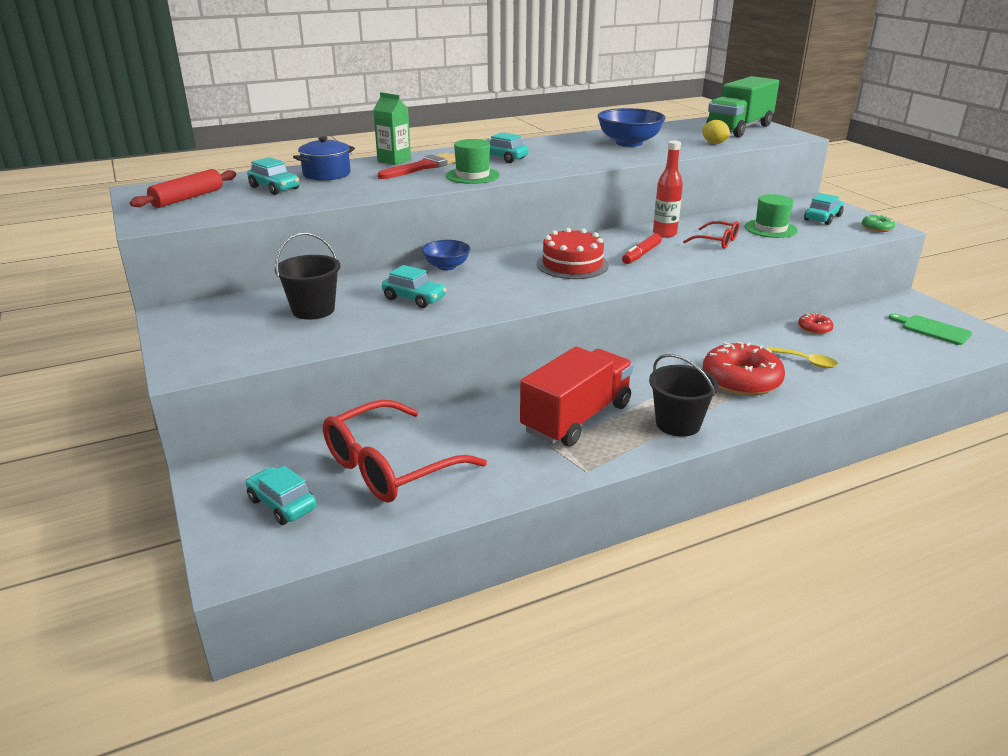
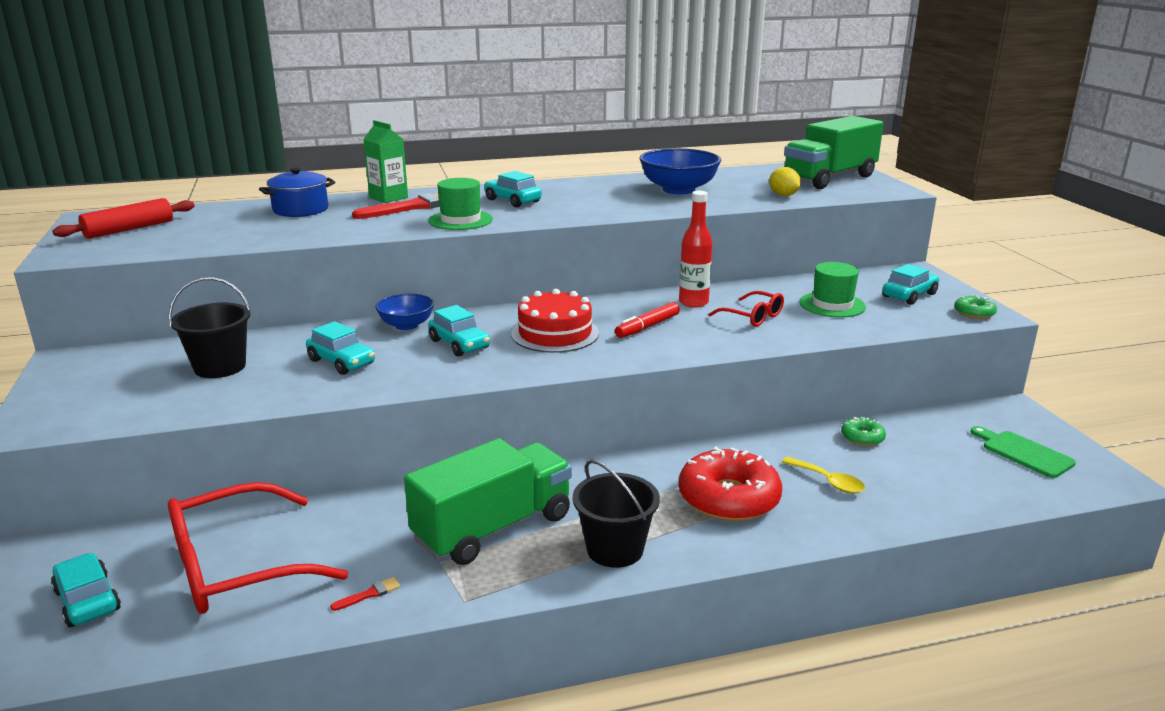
camera: 10 degrees right, 5 degrees down
turquoise car [247,157,300,195] -> turquoise car moved to [428,305,490,356]
red truck [520,346,633,446] -> green truck [404,438,572,565]
red donut [798,313,834,335] -> green donut [841,417,886,446]
none -> red brush [330,577,400,611]

